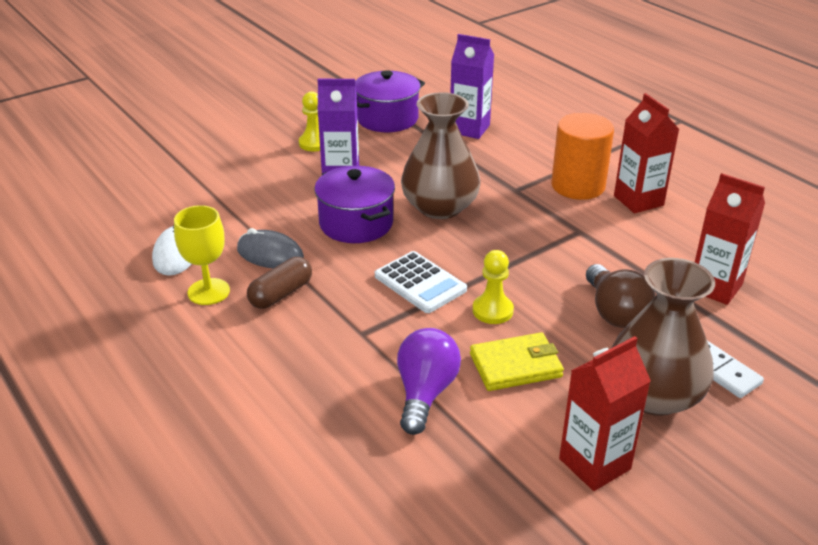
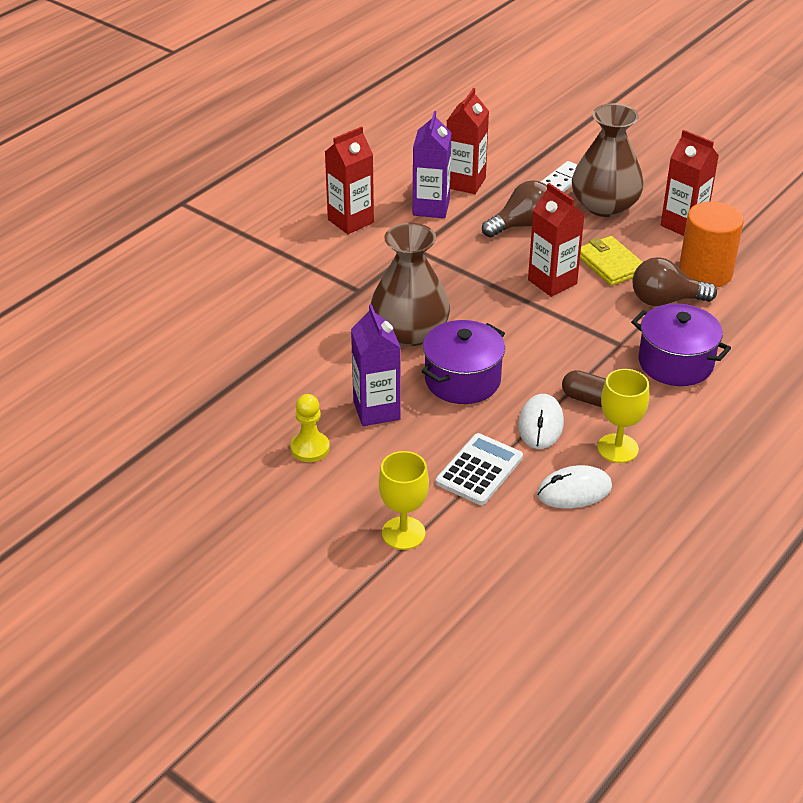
camera: 105 degrees left, 5 degrees up
grey mouse [237,228,304,268] -> white mouse [518,394,564,449]
purple pot [355,70,425,132] -> purple pot moved to [631,304,731,386]
white calculator [375,251,467,313] -> white calculator moved to [436,433,523,505]
purple light bulb [397,328,461,435] -> brown light bulb [633,257,717,306]
purple carton [450,34,494,139] -> purple carton moved to [413,111,451,218]
yellow pawn [473,250,514,324] -> red carton [528,183,585,297]
orange cylinder [551,113,614,200] -> orange cylinder moved to [679,201,744,287]
none -> yellow goblet [379,451,429,550]

